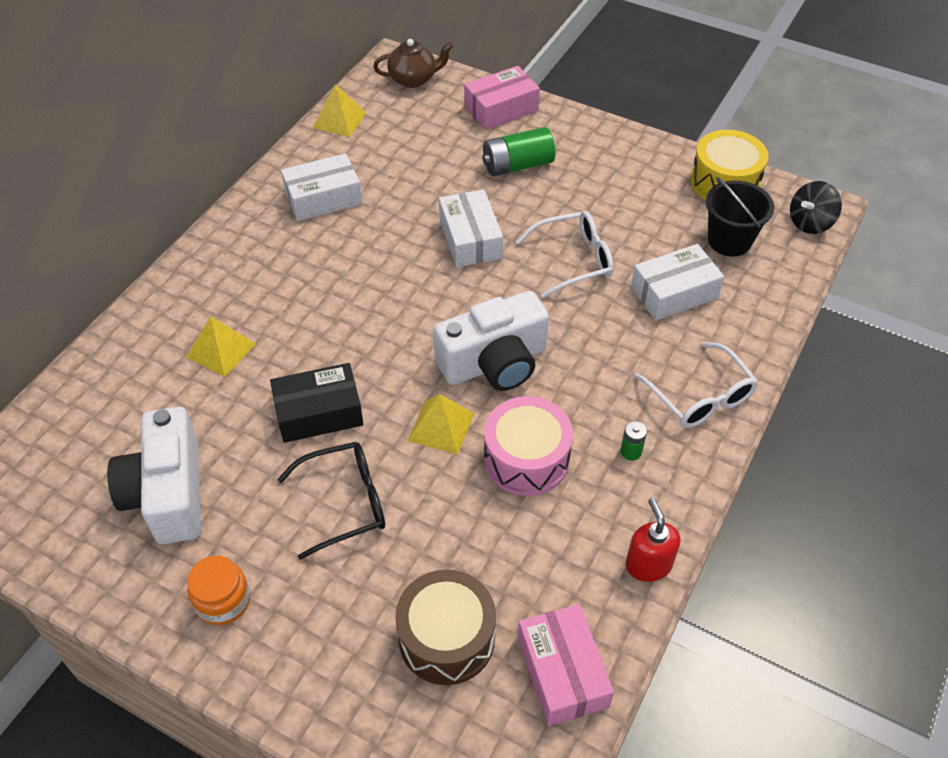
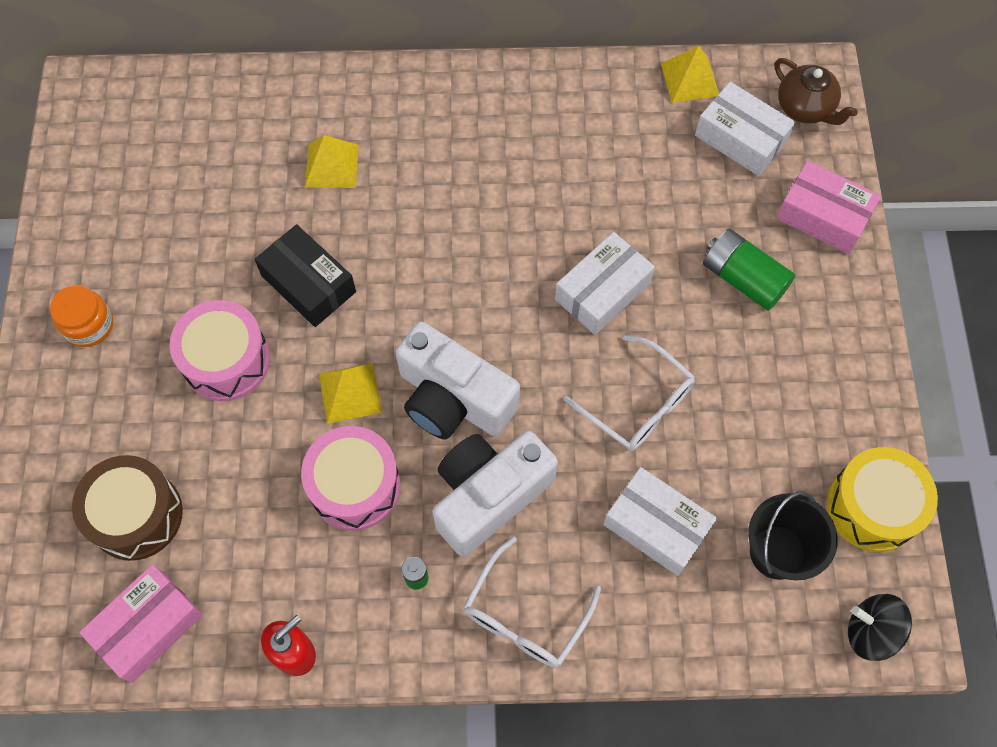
camera: 60 degrees right, 15 degrees up
white camera [107,407,201,544] -> white camera moved to [433,431,558,557]
black glasses [277,442,385,560] -> pink drum [170,300,270,401]
white box [281,153,362,221] -> white box moved to [695,82,795,176]

